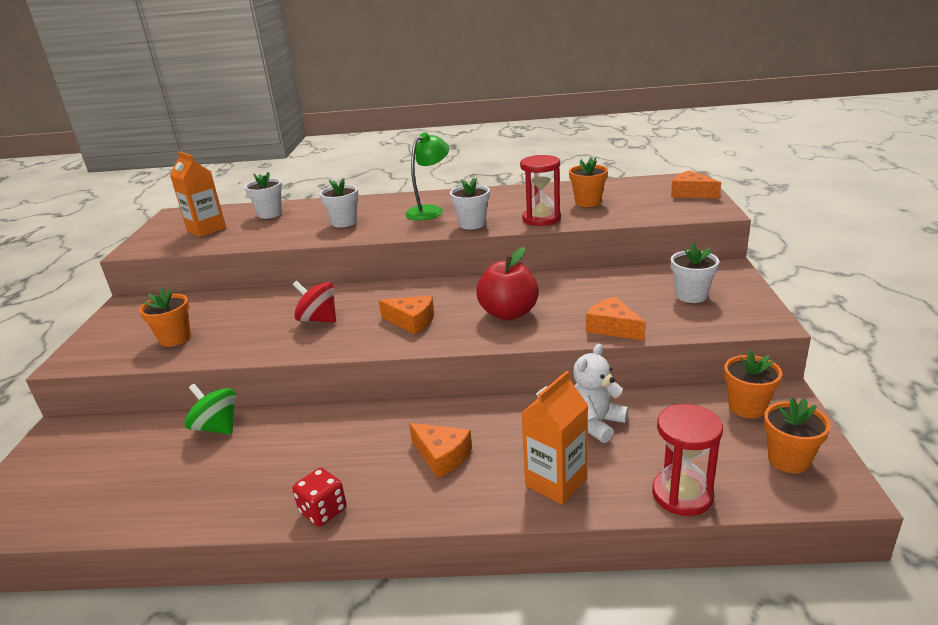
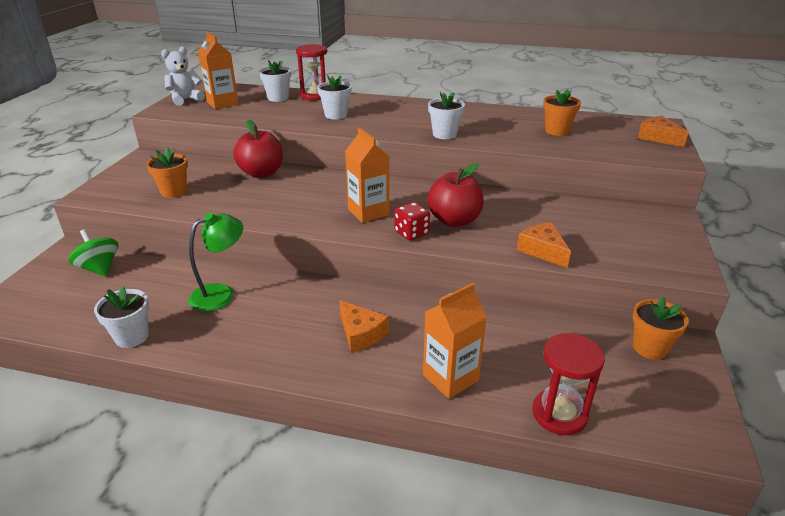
camera: 10 degrees right, 5 degrees up
green spinning top [185,384,236,435] -> green spinning top moved to [68,229,118,276]
red dice [292,468,347,527] -> red dice moved to [395,202,430,240]
red spinning top [293,281,336,323] -> none
orange cheese [379,296,434,335] -> orange carton [345,127,390,223]
green lamp [405,132,449,220] -> green lamp moved to [188,213,243,311]
red hourglass [520,155,561,226] -> red hourglass moved to [296,44,327,101]
white teddy bear [573,344,629,443] -> white teddy bear moved to [161,47,205,106]
white flower pot [671,243,719,303] -> white flower pot moved to [94,285,149,348]
orange flower pot [764,397,831,473] -> none
none -> red apple [233,120,283,178]

